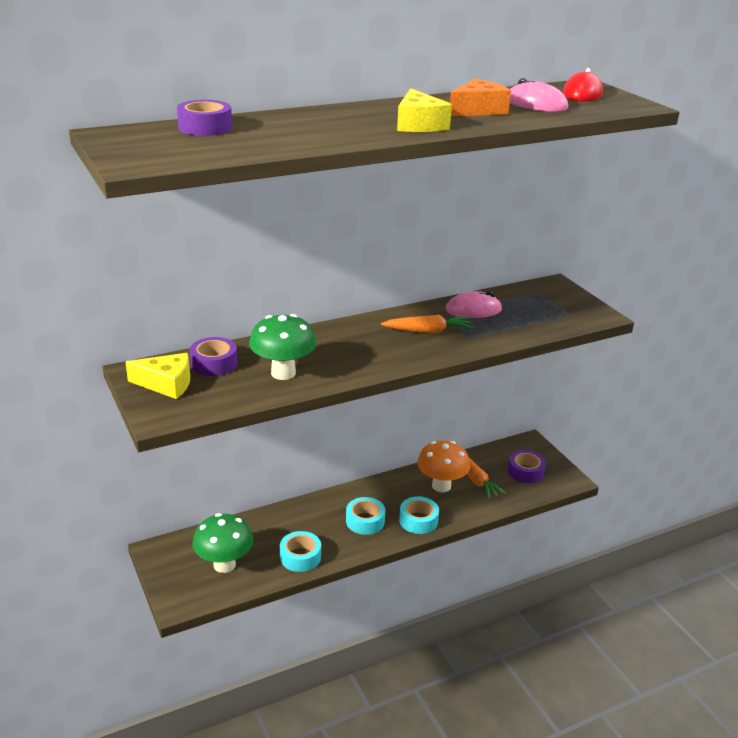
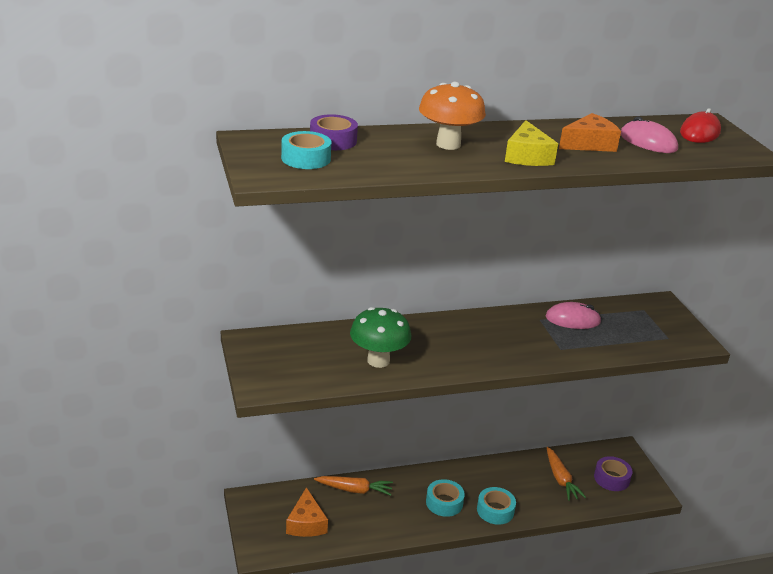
camera: 10 degrees right, 0 degrees up
yellow cheese [126,353,190,399] -> none
purple tape [190,337,237,376] -> none
green mushroom [193,513,253,573] -> orange cheese [286,487,328,537]
turquoise tape [280,531,321,572] -> turquoise tape moved to [281,131,332,169]
orange carrot [381,315,473,333] -> orange carrot moved to [314,476,393,496]
orange mushroom [417,440,470,492] -> orange mushroom moved to [419,82,486,150]

